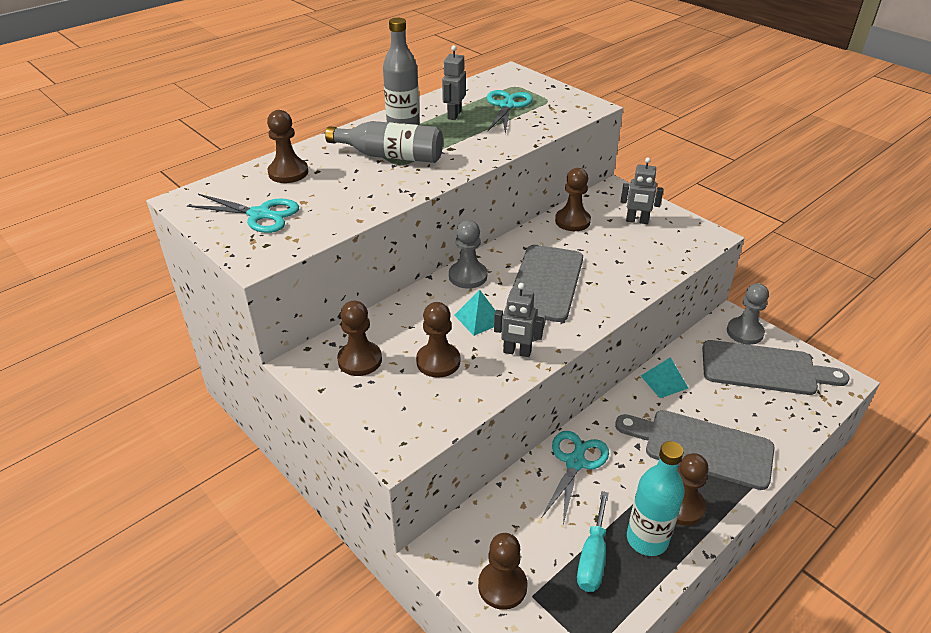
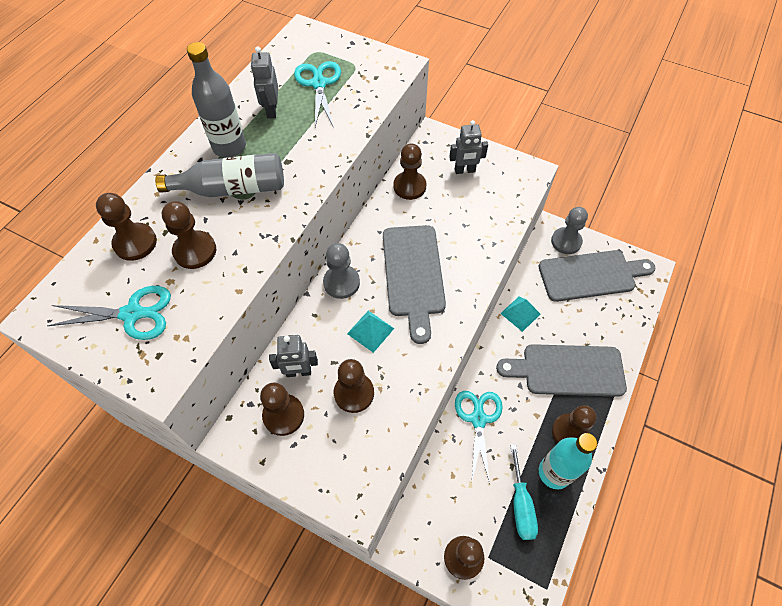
camera: 20 degrees left, 20 degrees up
grey robot [494,283,544,357] -> grey robot moved to [269,335,318,377]
none -> brown pawn [162,201,216,269]

